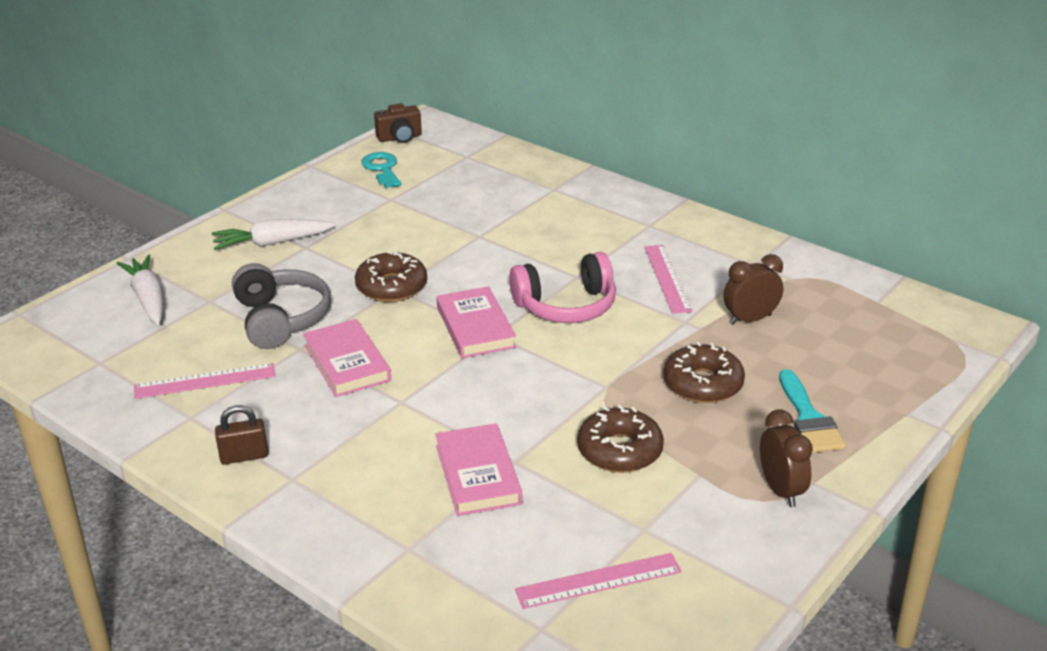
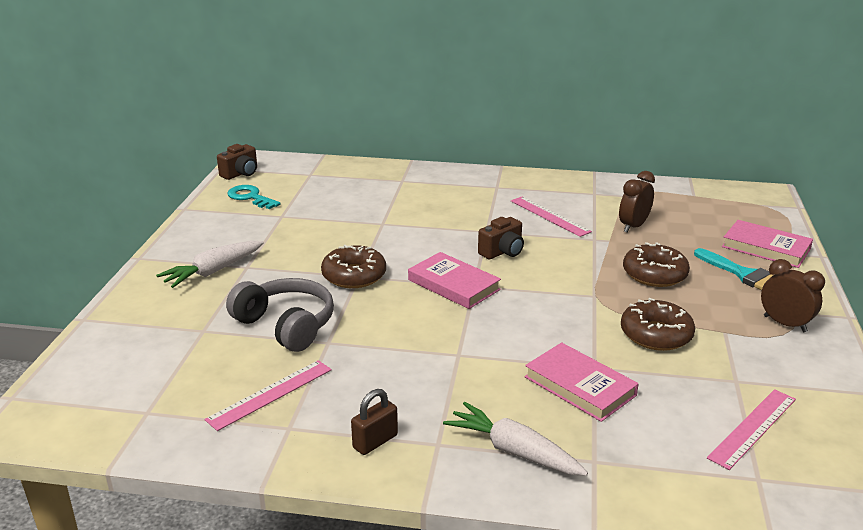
camera: 30 degrees left, 5 degrees down
white carrot [116,255,164,325] -> white carrot moved to [443,402,588,476]
pink book [303,319,391,397] -> pink book moved to [722,220,813,268]
pink headphones [509,252,616,323] -> brown camera [478,217,524,259]

